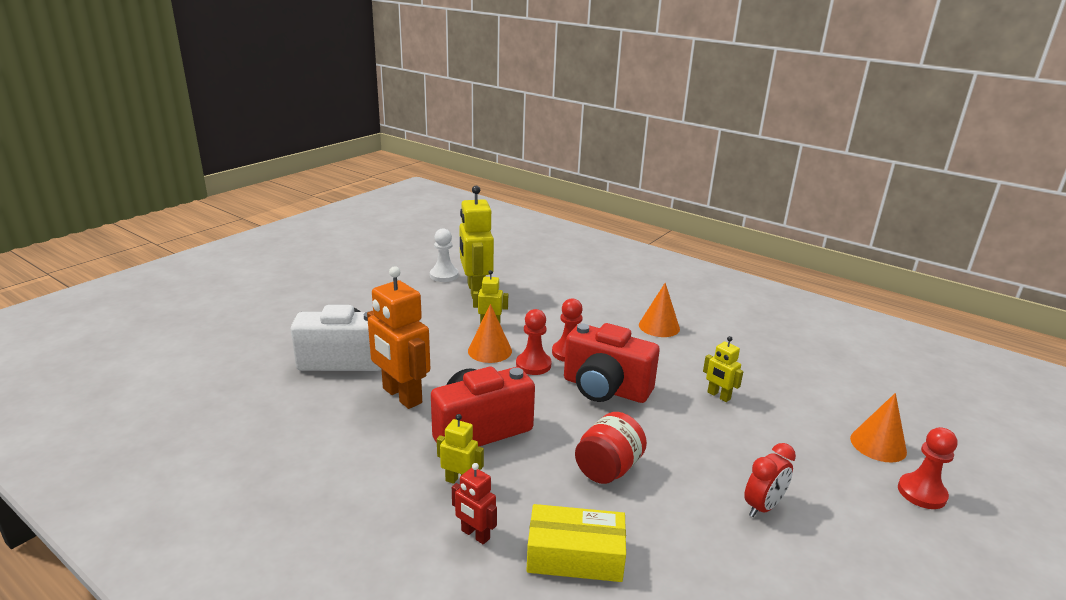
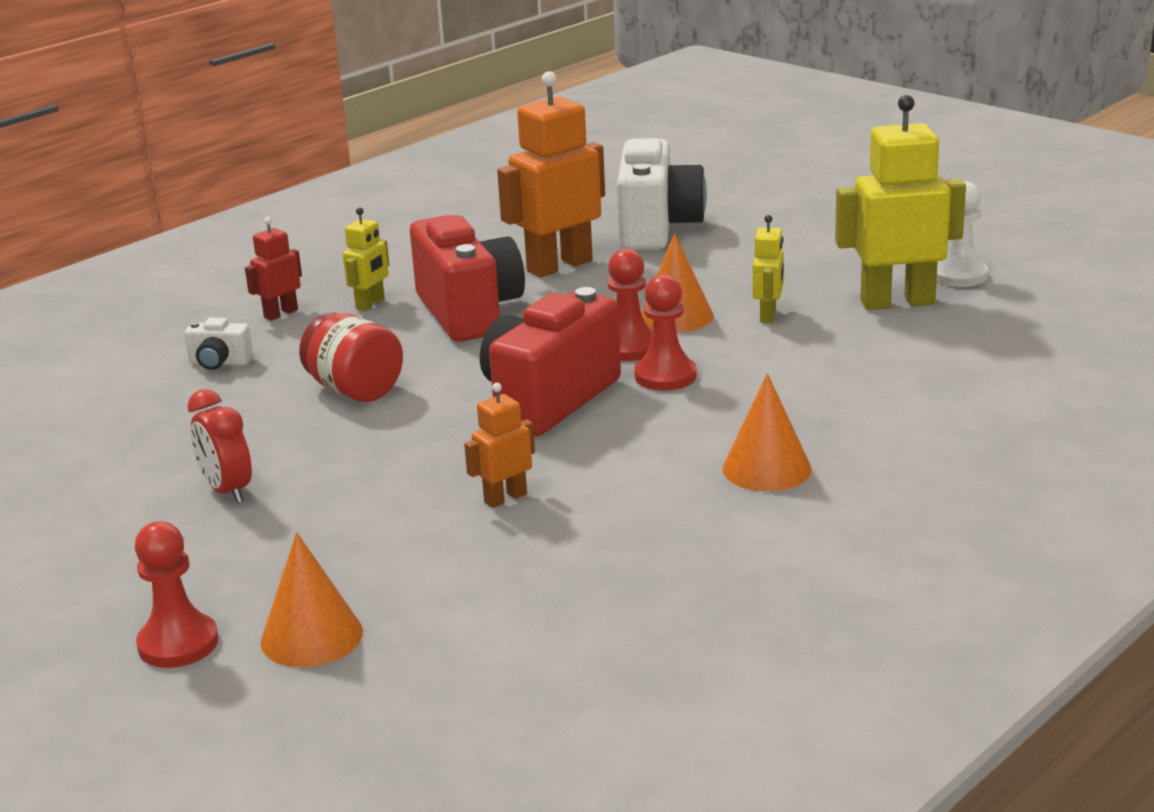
camera: 100 degrees right, 0 degrees up
yellow box [527,504,626,582] -> white camera [184,317,253,370]
yellow robot [703,336,743,402] -> orange robot [464,383,535,508]

